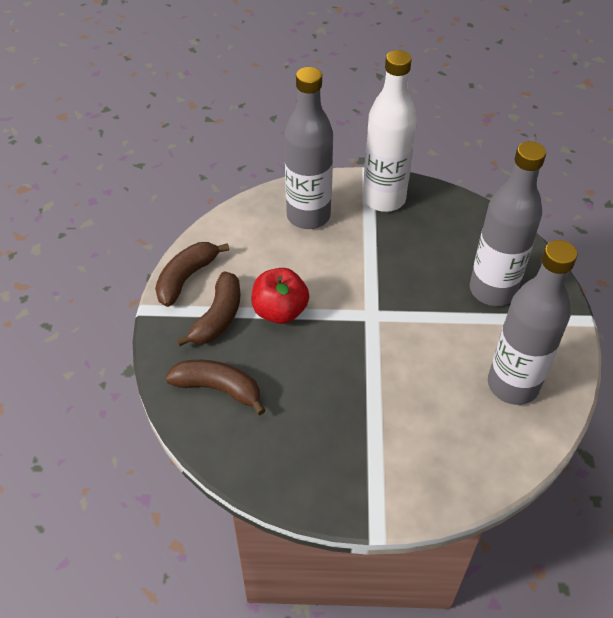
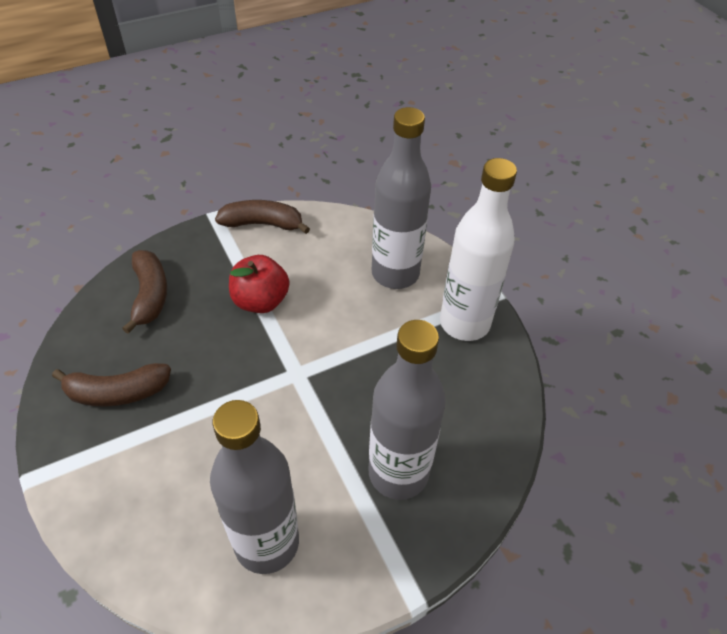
camera: 60 degrees right, 0 degrees up
brown banana [177,271,240,347] -> brown banana moved to [52,363,171,407]

